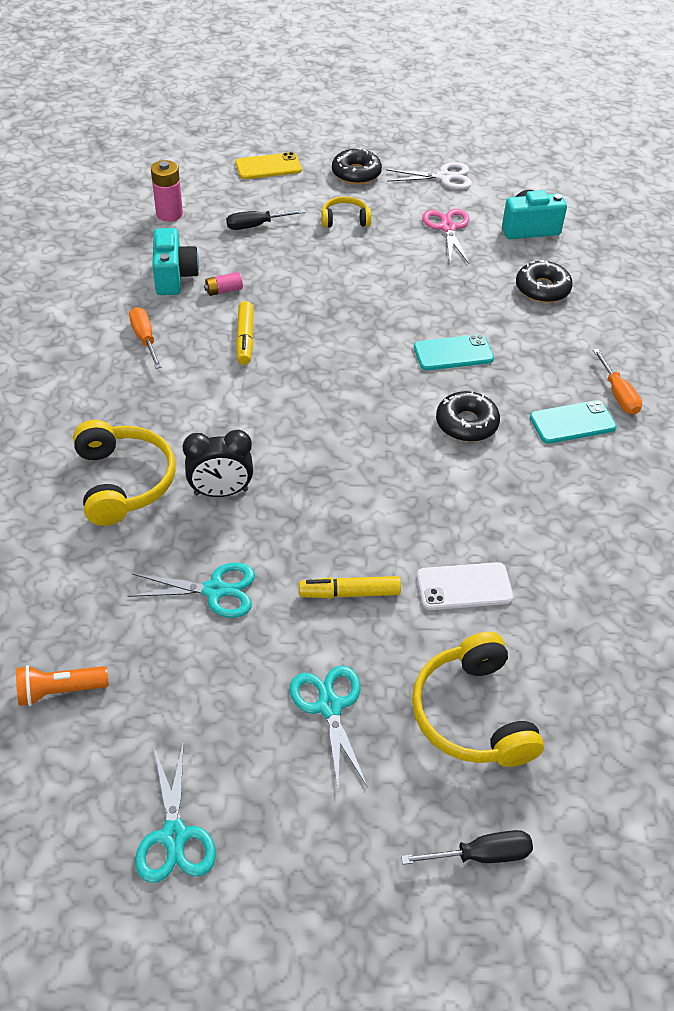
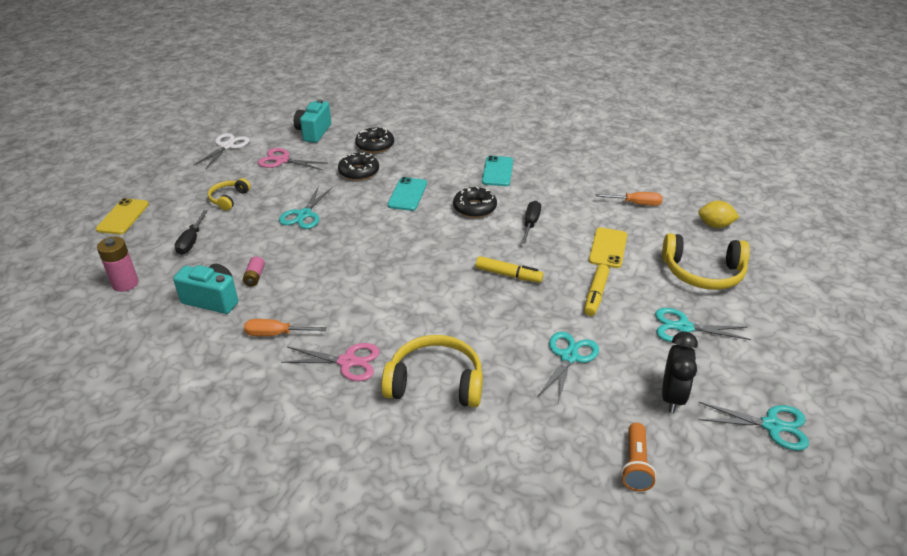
camera: 65 degrees left, 10 degrees down
black clock [183,430,253,497] -> black clock moved to [662,331,698,413]
yellow marker [236,301,254,365] -> yellow marker moved to [476,256,544,283]
black donut [332,147,382,184] -> black donut moved to [338,153,379,181]
black screwdriver [401,830,533,865] -> black screwdriver moved to [521,201,541,243]
white phone [417,562,513,610] -> yellow phone [589,227,627,268]
orange screwdriver [593,349,642,415] -> orange screwdriver moved to [595,192,663,206]
none -> turquoise scissors [279,186,333,229]
none -> pink scissors [281,343,380,381]
none -> yellow lemon [698,201,740,228]

